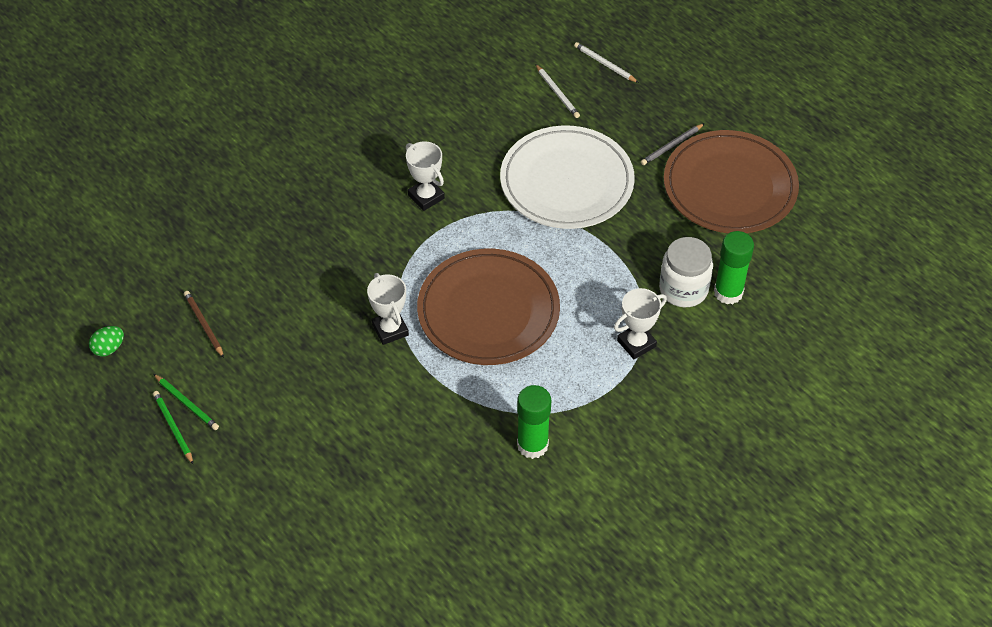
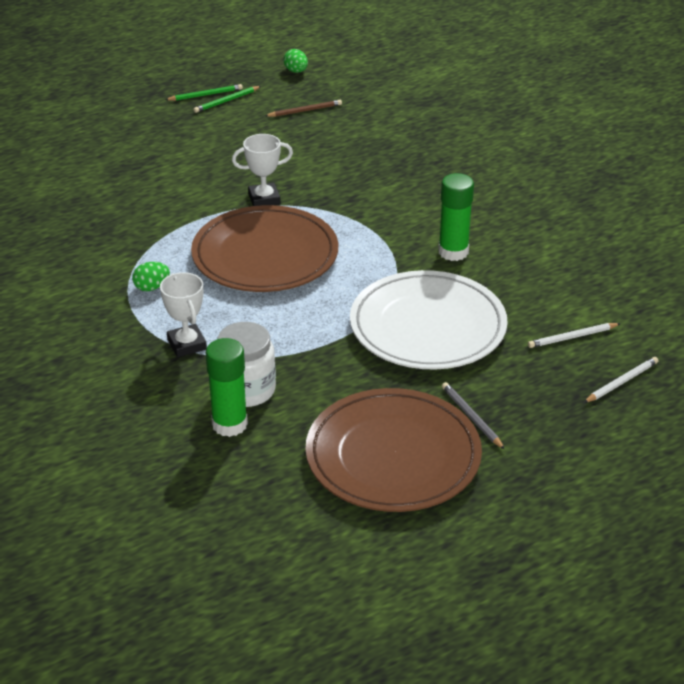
camera: 100 degrees right, 15 degrees down
white trophy [406,141,445,211] -> none
green glue stick [517,385,551,459] -> green glue stick moved to [438,173,474,261]
none -> green egg [132,262,170,291]

